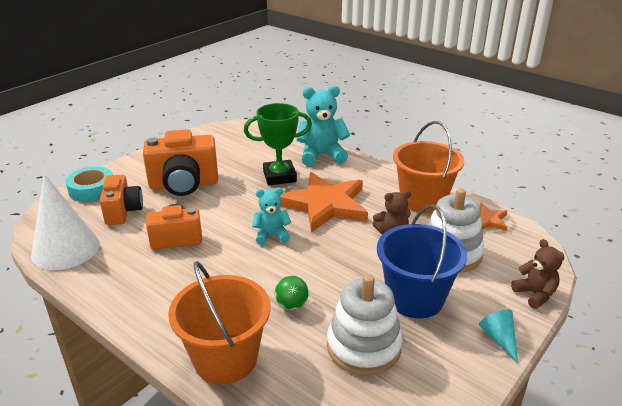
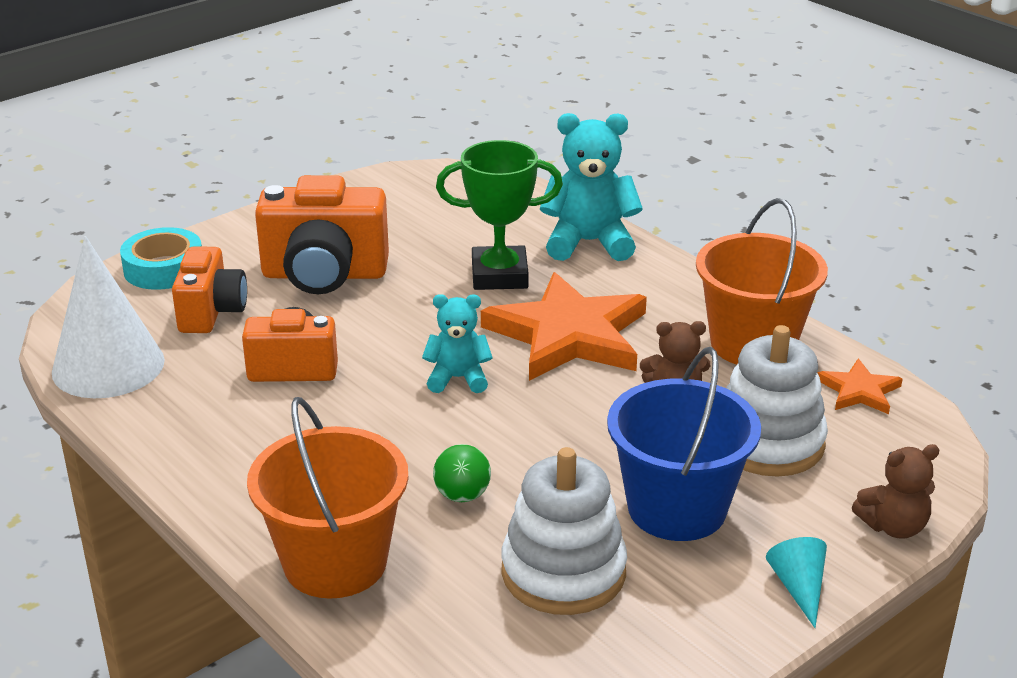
camera: 10 degrees right, 0 degrees up
brown teddy bear [511,239,565,309] -> brown teddy bear turned 90 degrees clockwise [852,444,939,539]

